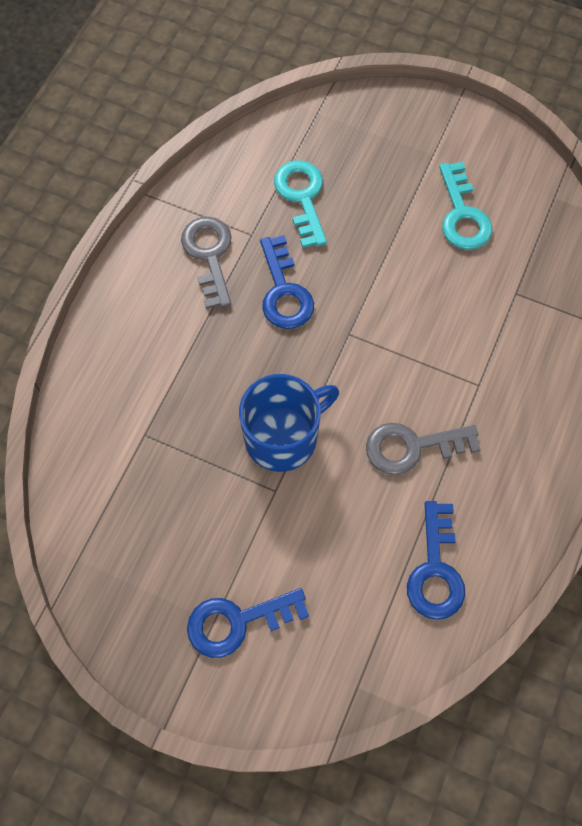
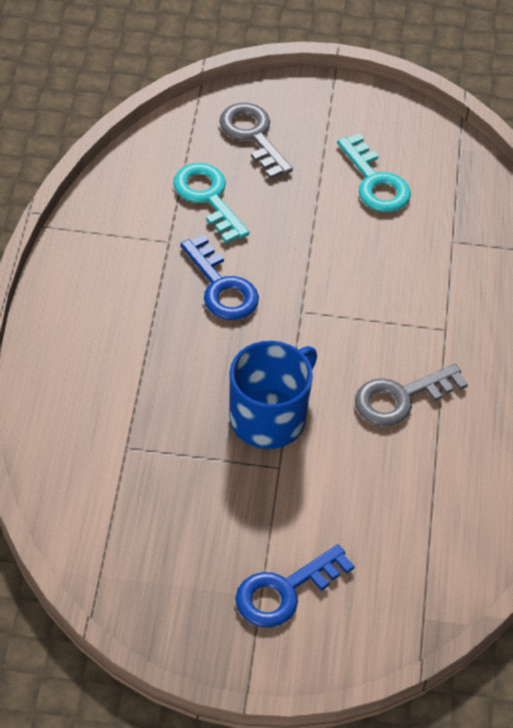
camera: 20 degrees left, 15 degrees down
grey key [181,217,232,309] -> grey key moved to [219,103,293,179]
blue key [407,501,465,620] -> none

